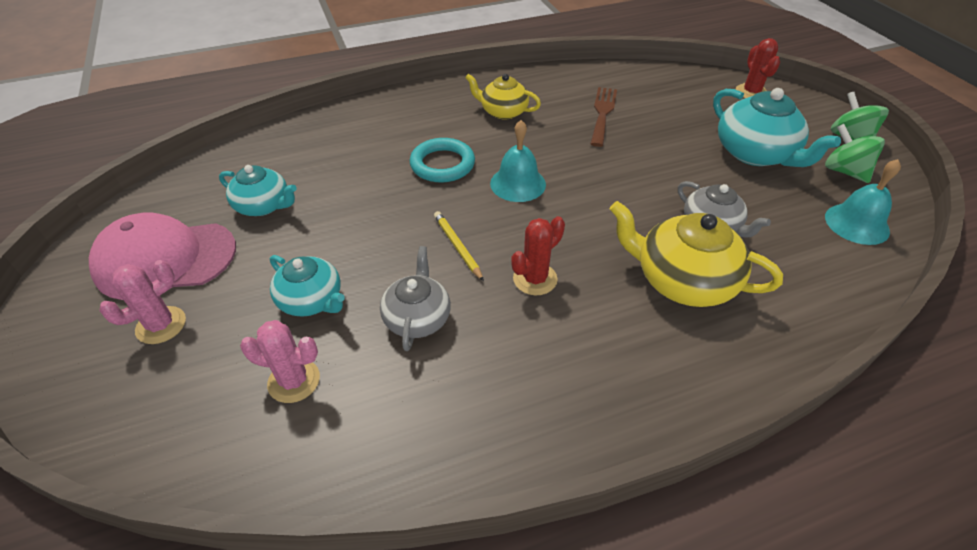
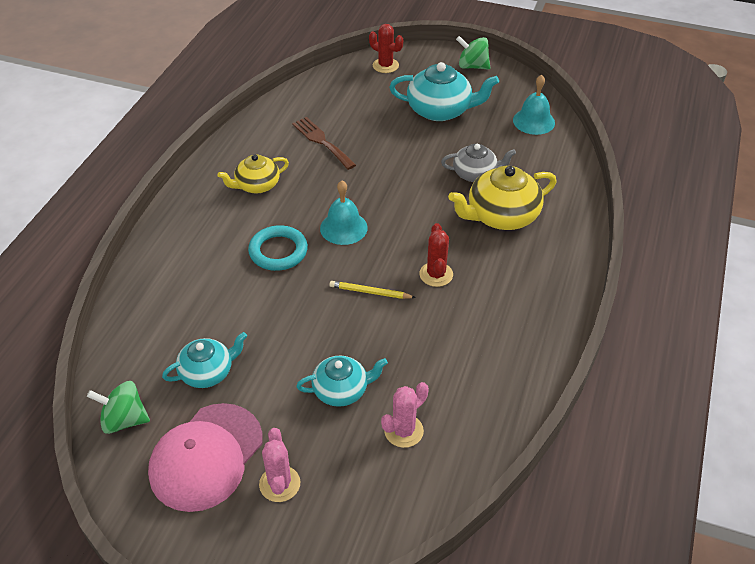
camera: 50 degrees left, 0 degrees up
grey teapot [380,246,451,351] -> none
green spinning top [825,124,885,183] -> green spinning top moved to [87,381,150,434]

